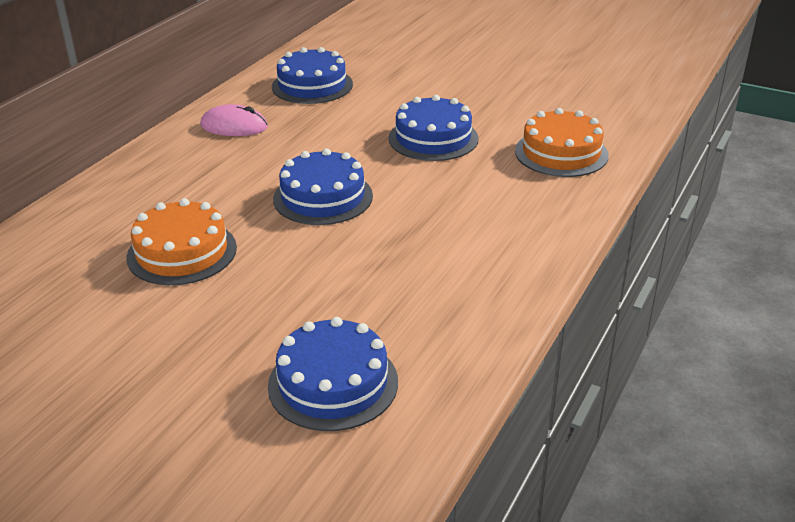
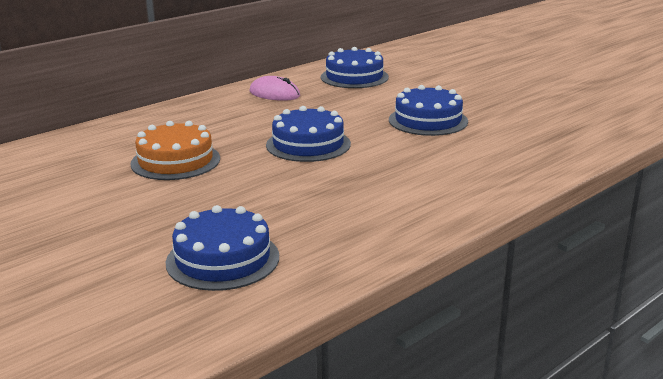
camera: 20 degrees right, 10 degrees down
orange cake [515,108,609,177] -> none

